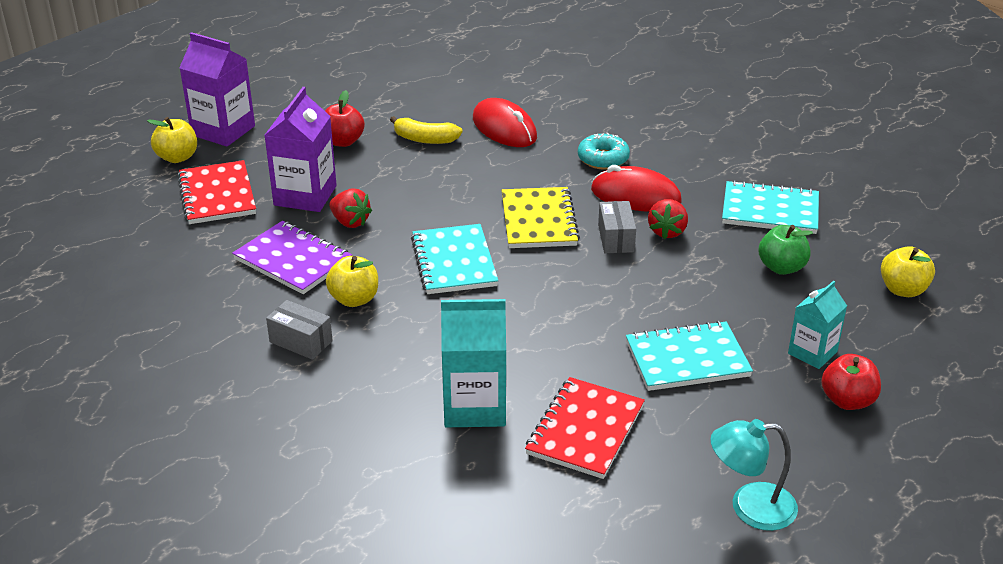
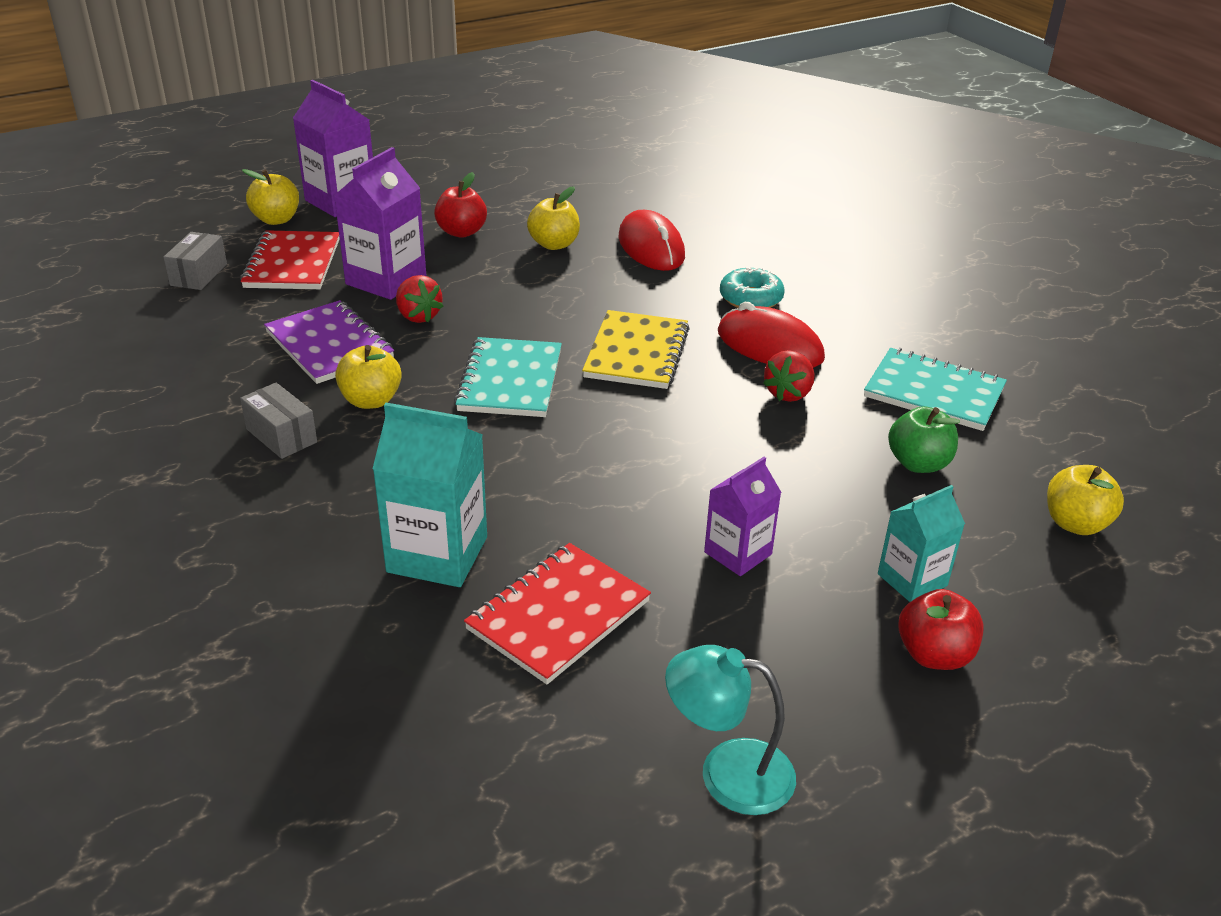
camera: 15 degrees right, 0 degrees up
yellow banana [390,116,462,144] -> yellow apple [527,186,580,250]
grey box [598,201,636,253] -> grey box moved to [163,232,227,290]
turquoise notebook [626,321,753,391] -> purple carton [704,457,781,576]

